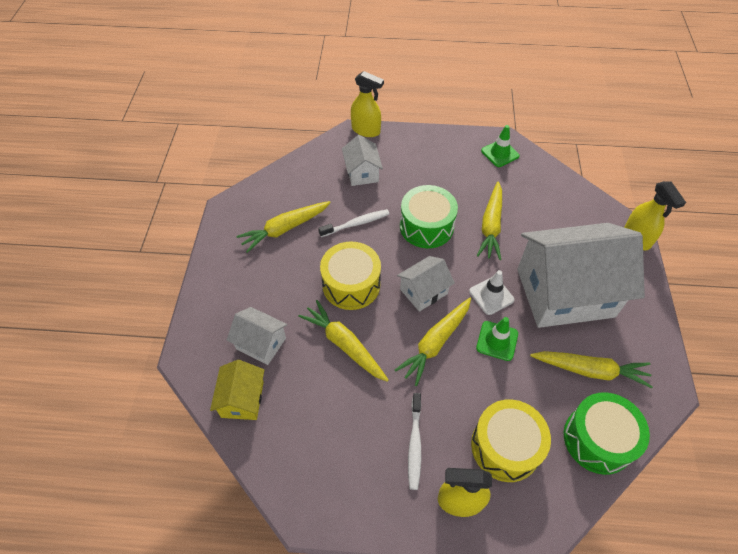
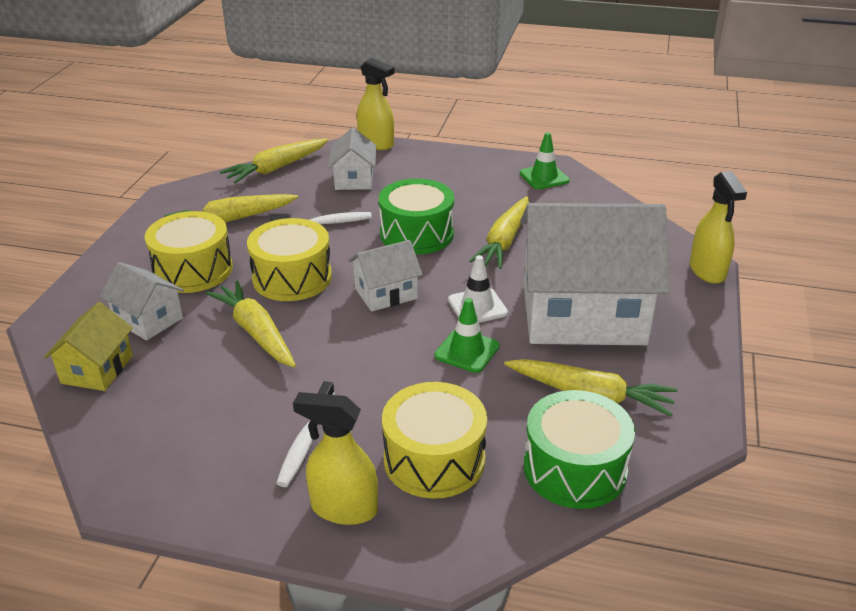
camera: 10 degrees right, 20 degrees down
yellow carrot [394,298,471,386] -> yellow carrot moved to [220,139,328,183]
none -> yellow drum [145,211,233,293]

